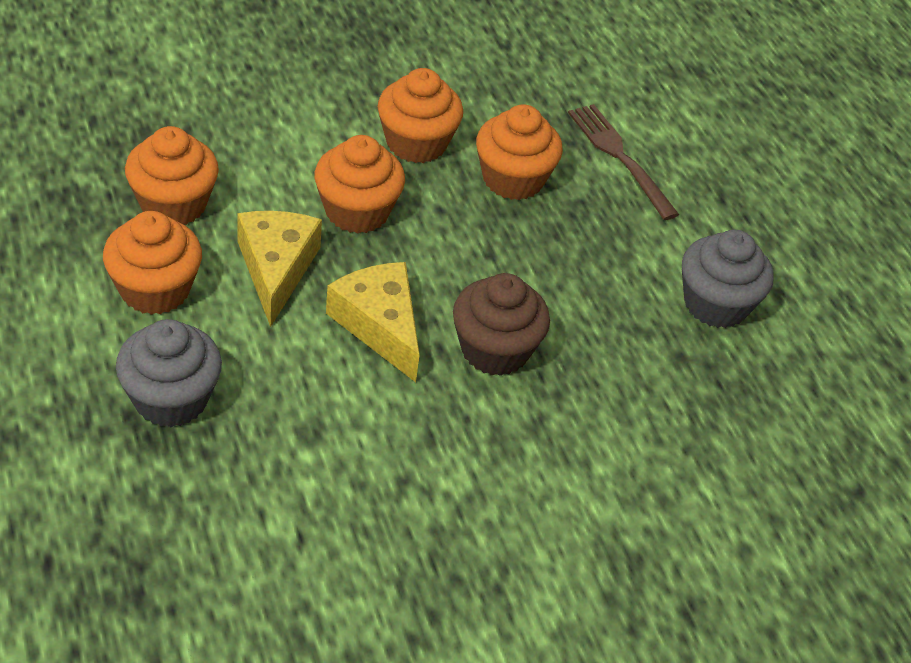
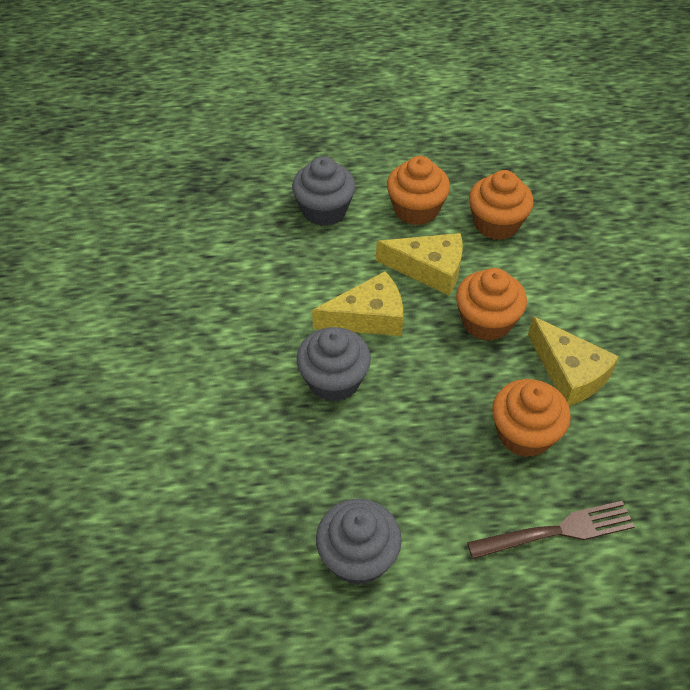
camera: 110 degrees right, 5 degrees up
orange cupcake [378,68,463,163] -> yellow cheese [528,316,619,406]
brown cupcake [453,273,550,376] -> grey cupcake [297,327,371,402]

